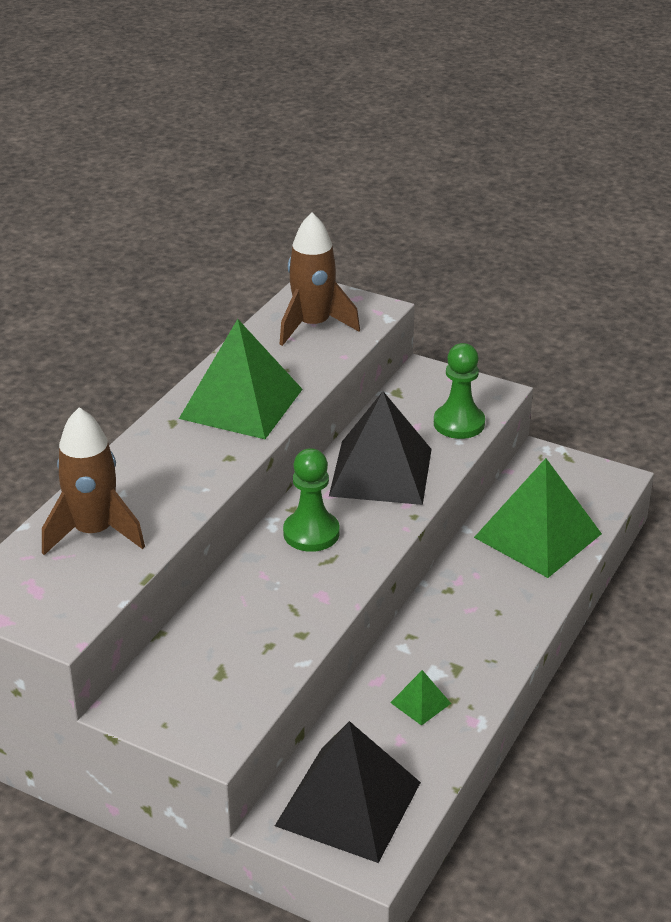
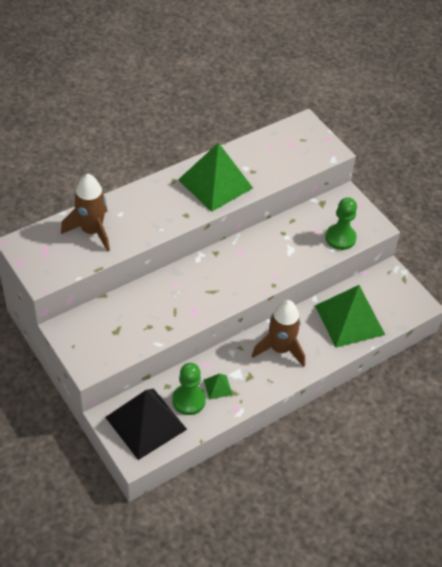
camera: 25 degrees right, 15 degrees up
brown rocket [279,213,360,346] -> brown rocket moved to [252,300,305,367]
green pawn [283,448,340,552] -> green pawn moved to [172,363,206,415]
black pyramid [329,391,432,505] -> none

